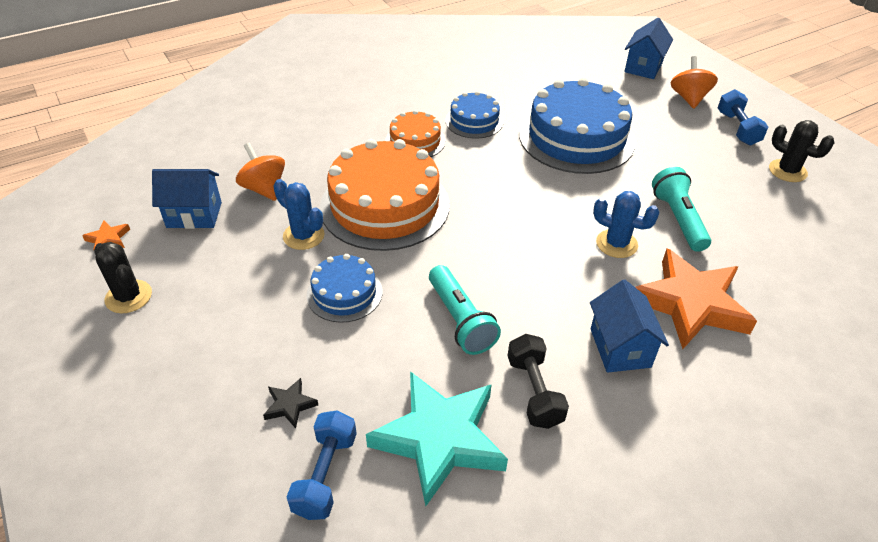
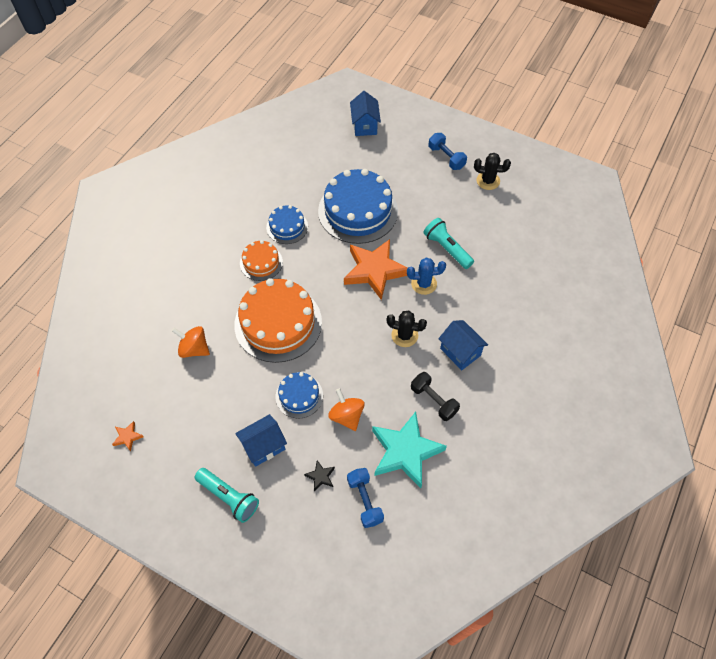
camera: 30 degrees left, 15 degrees up
black cactus [94,242,152,313] -> black cactus moved to [387,311,427,347]
blue house [152,169,222,229] -> blue house moved to [235,414,287,467]
blue cactus [273,179,325,250] -> none
turquoise flashlight [429,265,501,355] -> turquoise flashlight moved to [195,468,259,523]
orange star [635,249,757,349] -> orange star moved to [344,239,408,300]
orange spinning top [671,56,718,109] -> orange spinning top moved to [328,388,365,431]

